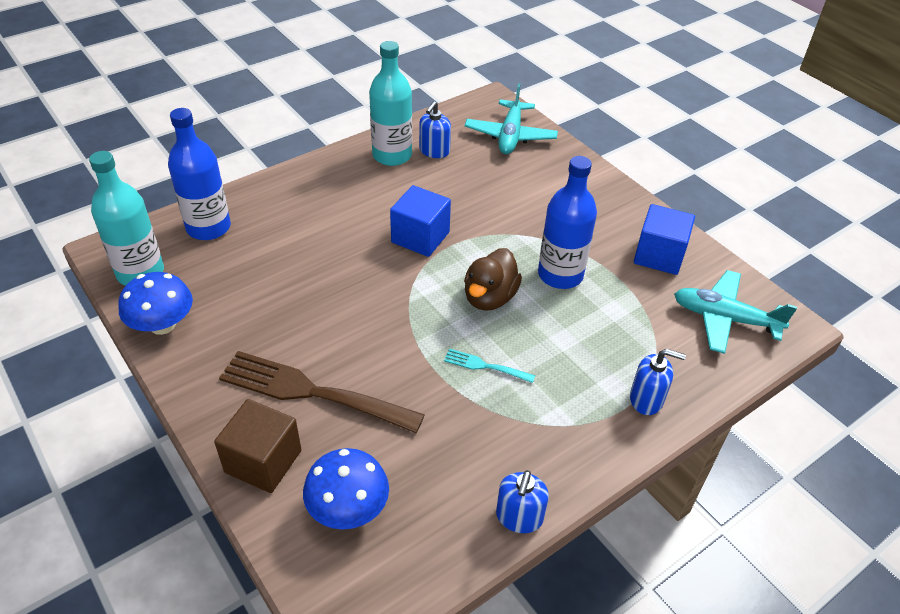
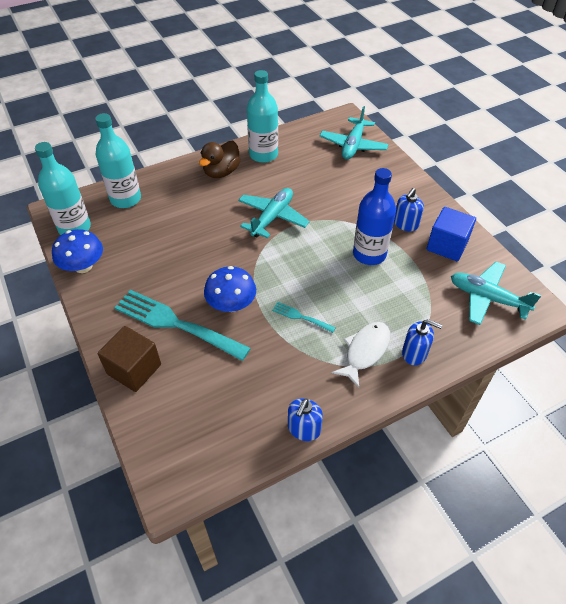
camera: 10 degrees right, 5 degrees up
blue bottle [168,108,231,240] -> turquoise bottle [95,113,141,208]
brown fork [219,351,425,433] -> turquoise fork [114,290,251,361]
blue mushroom [303,448,389,529] -> blue mushroom moved to [204,266,256,312]
blue cube [390,185,451,257] -> turquoise plane [238,188,310,238]
blue soap dispenser [419,101,451,158] -> blue soap dispenser moved to [394,188,424,231]
brown duck [464,248,522,311] -> brown duck moved to [199,141,241,178]
none -> white fish [332,322,390,388]

